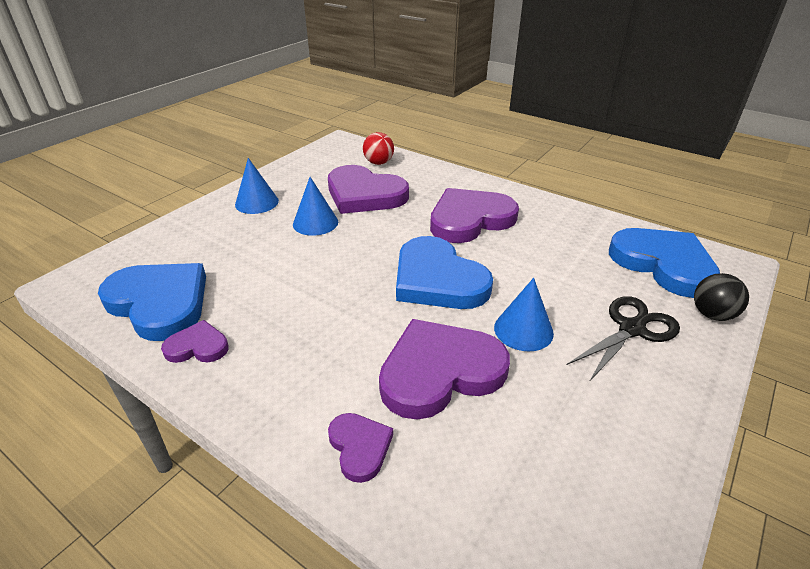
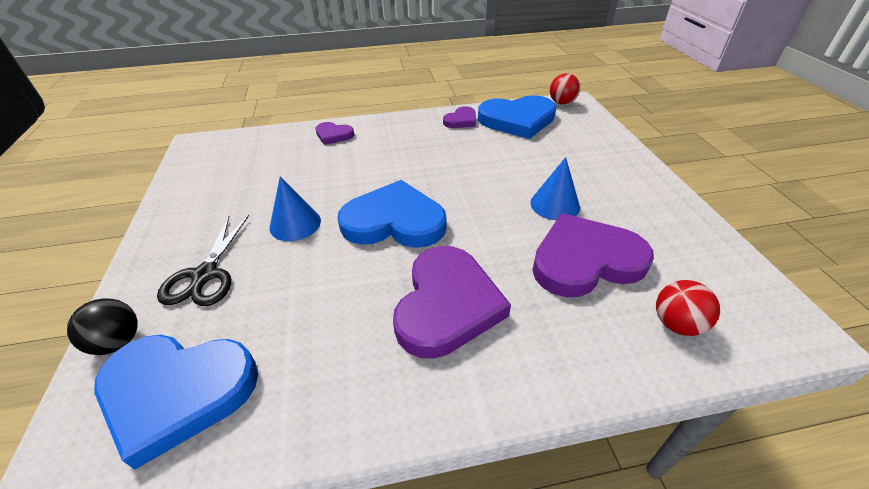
camera: 135 degrees right, 5 degrees up
blue cone [235,158,279,214] -> none
purple heart [379,319,510,420] -> none
none -> red ball [550,73,580,105]

